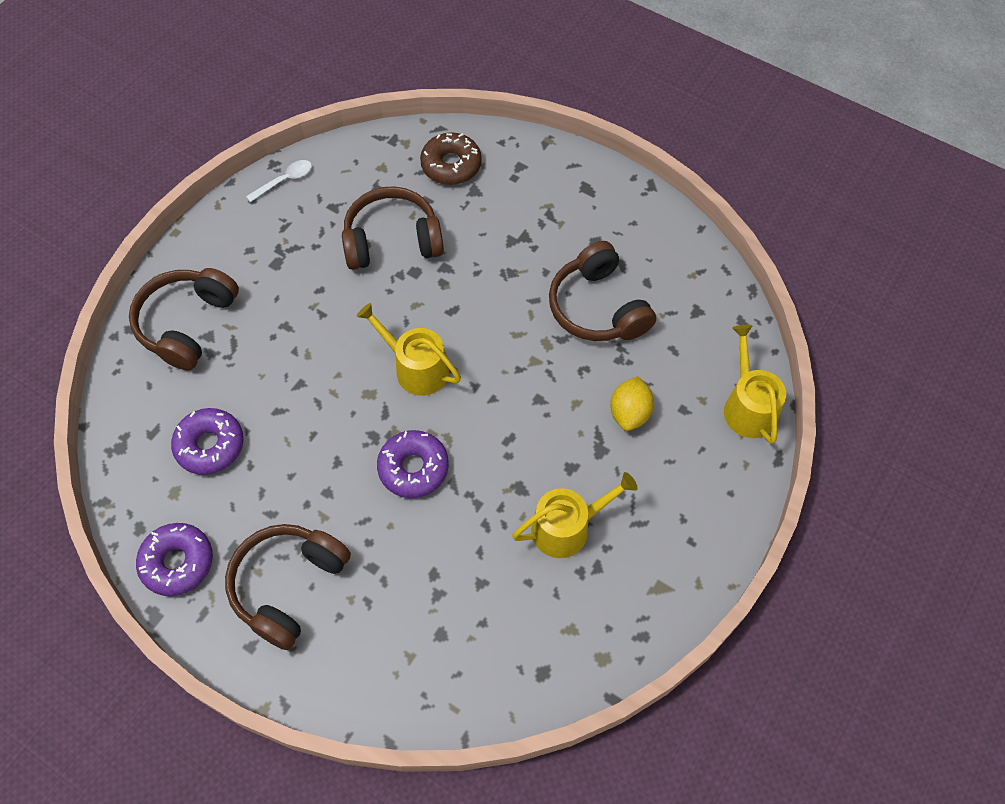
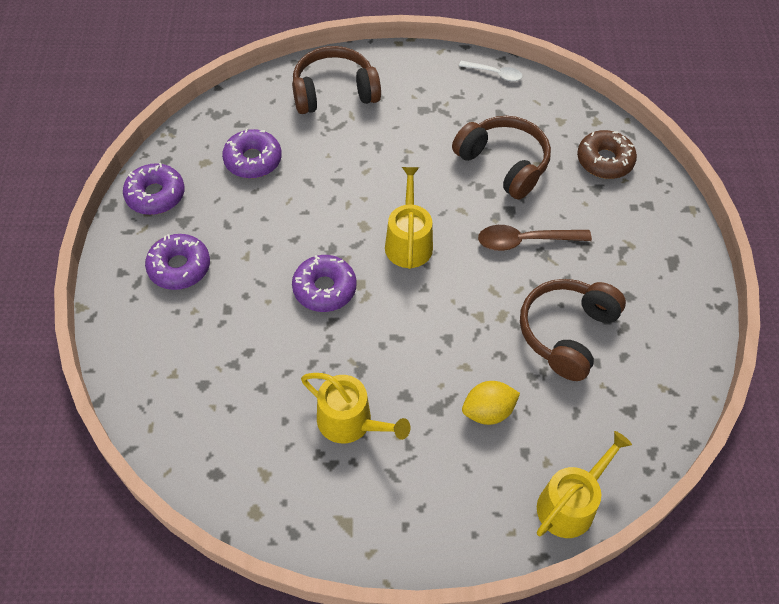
camera: 55 degrees right, 5 degrees down
brown headphones [225,524,351,650] -> purple donut [145,234,210,290]
none -> brown spoon [478,225,592,251]

